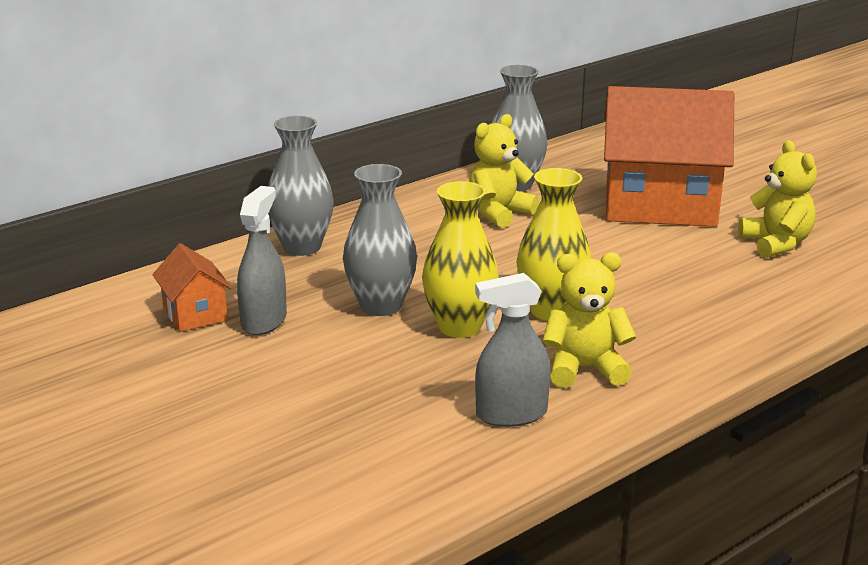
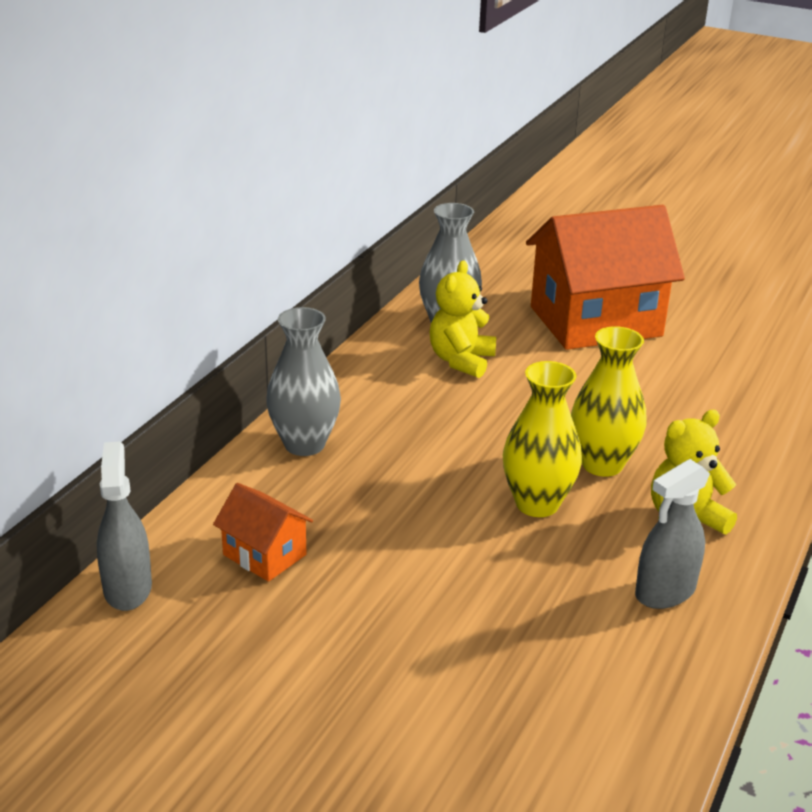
camera: 25 degrees left, 5 degrees up
grey spray bottle [237,186,287,335] -> grey spray bottle moved to [97,441,152,611]
grey vase [343,164,417,316] -> none
yellow teddy bear [738,140,817,258] -> none

